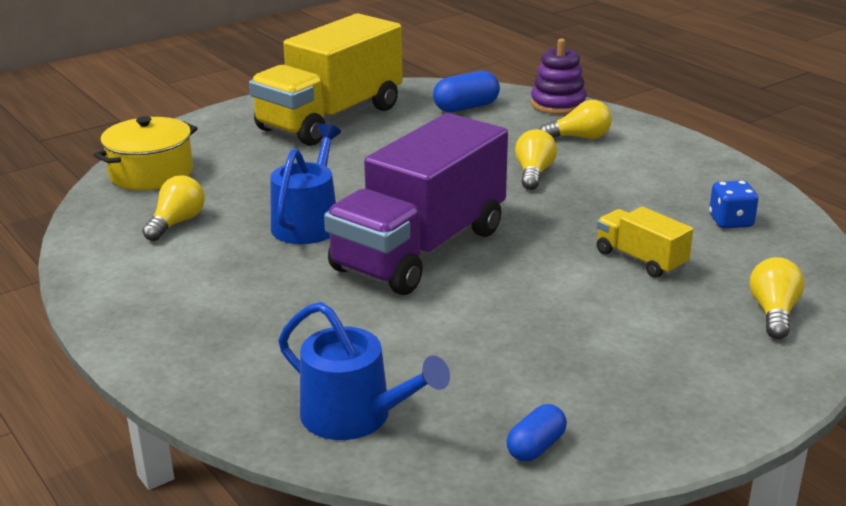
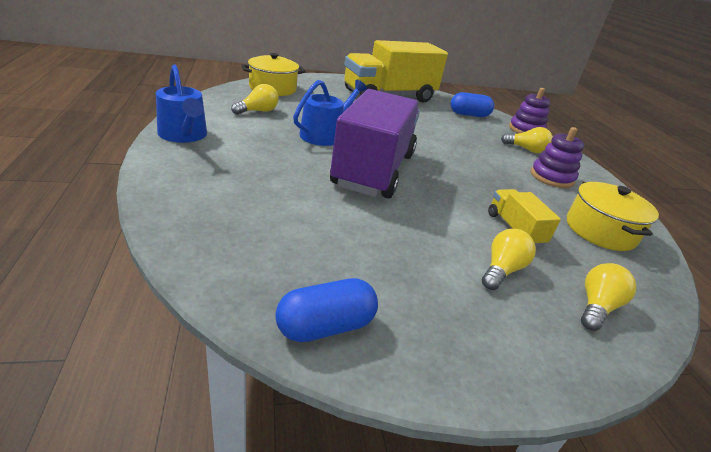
camera: 20 degrees right, 5 degrees up
blue watering can [278,302,450,440] -> blue watering can moved to [156,64,207,143]
purple truck [324,113,508,295] -> purple truck turned 135 degrees clockwise [330,89,420,198]
blue capsule [506,404,567,462] -> blue capsule [275,278,378,342], size x1.58
yellow light bulb [515,129,557,190] -> yellow light bulb moved to [482,229,536,290]
blue dice [709,180,758,228] -> yellow pot [567,182,659,251]
none -> purple stacking toy [531,127,584,188]

